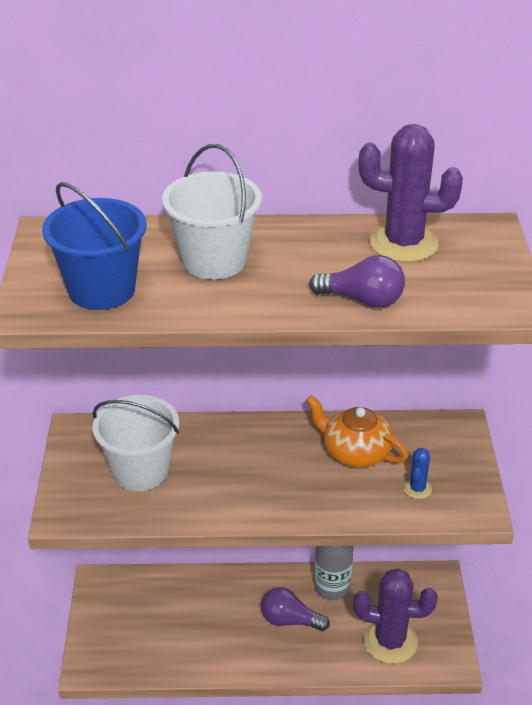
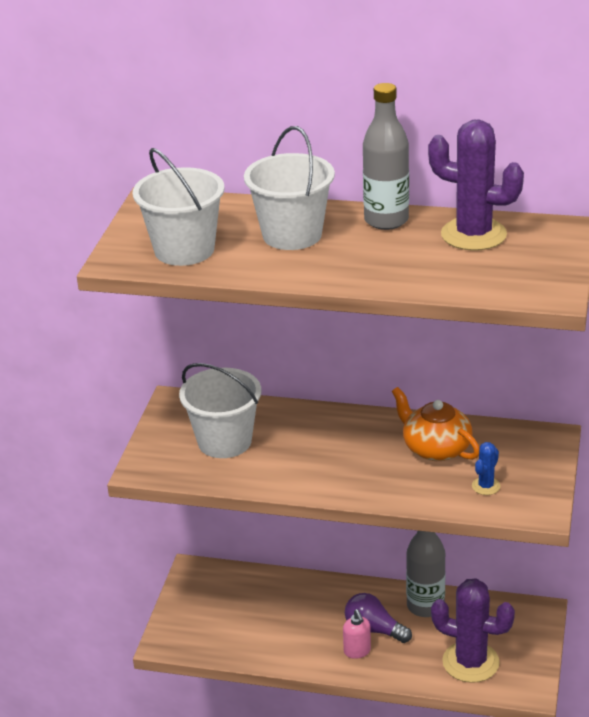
camera: 15 degrees right, 5 degrees down
blue bucket [42,182,146,310] -> white bucket [133,148,224,266]
purple light bulb [309,255,405,308] -> none
none -> pink soap dispenser [343,609,371,659]
none -> grey bottle [363,83,409,230]

